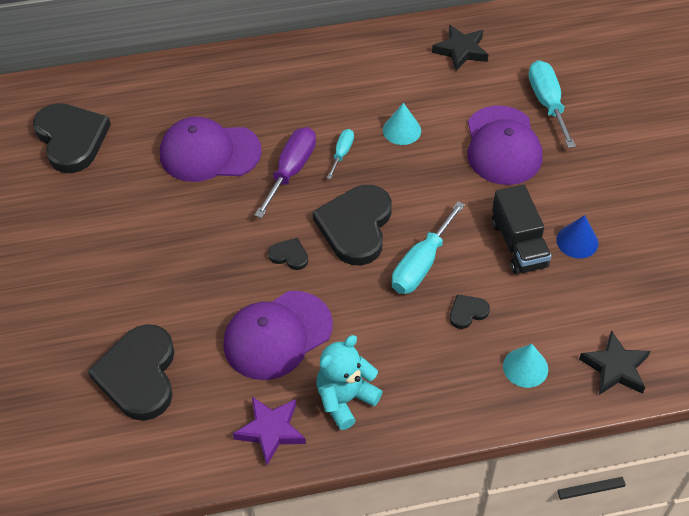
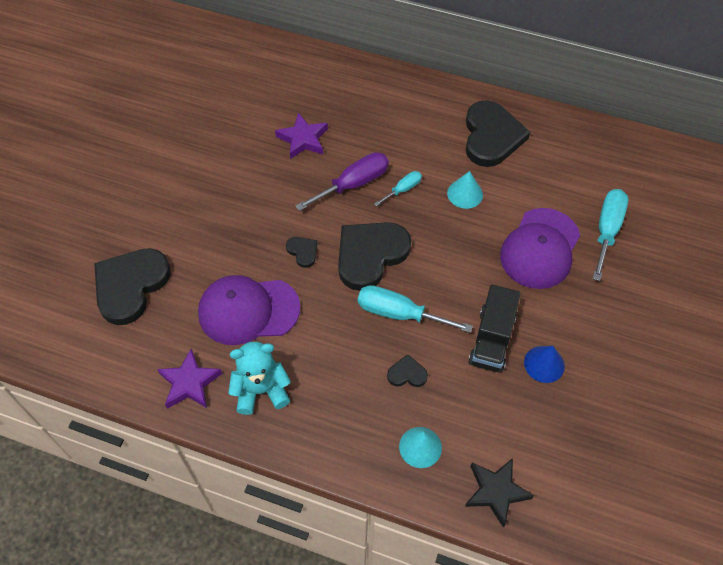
camera: 30 degrees right, 5 degrees up
black heart [33,103,111,173] -> black heart moved to [466,100,530,167]
purple cap [160,117,262,182] -> purple star [275,112,328,159]
turquoise screwdriver [392,201,465,294] -> turquoise screwdriver turned 45 degrees clockwise [358,285,473,333]
black star [432,25,489,71] -> none

